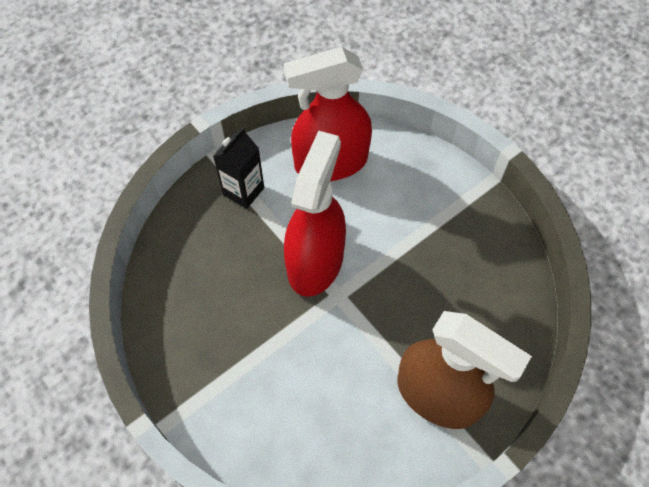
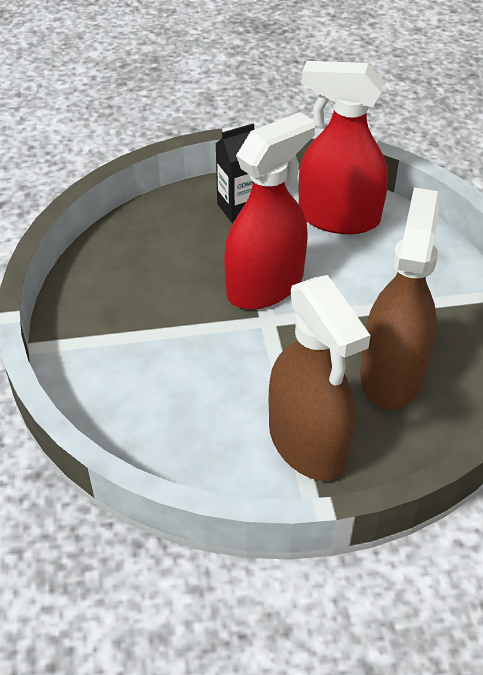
camera: 30 degrees right, 15 degrees down
none -> brown spray bottle [360,188,441,410]

